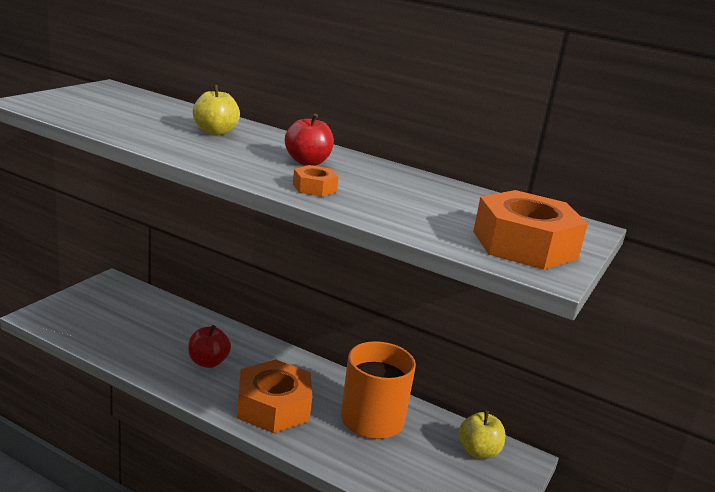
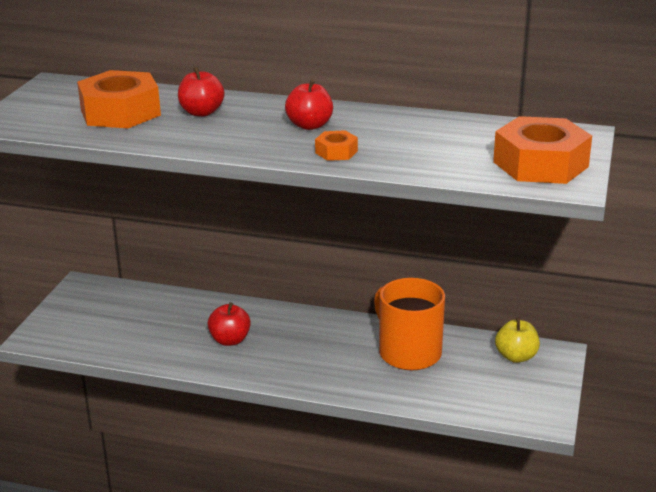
camera: 10 degrees left, 5 degrees up
yellow apple [193,85,240,135] -> red apple [178,67,225,117]
orange nut [237,360,312,433] -> orange nut moved to [77,70,161,128]

